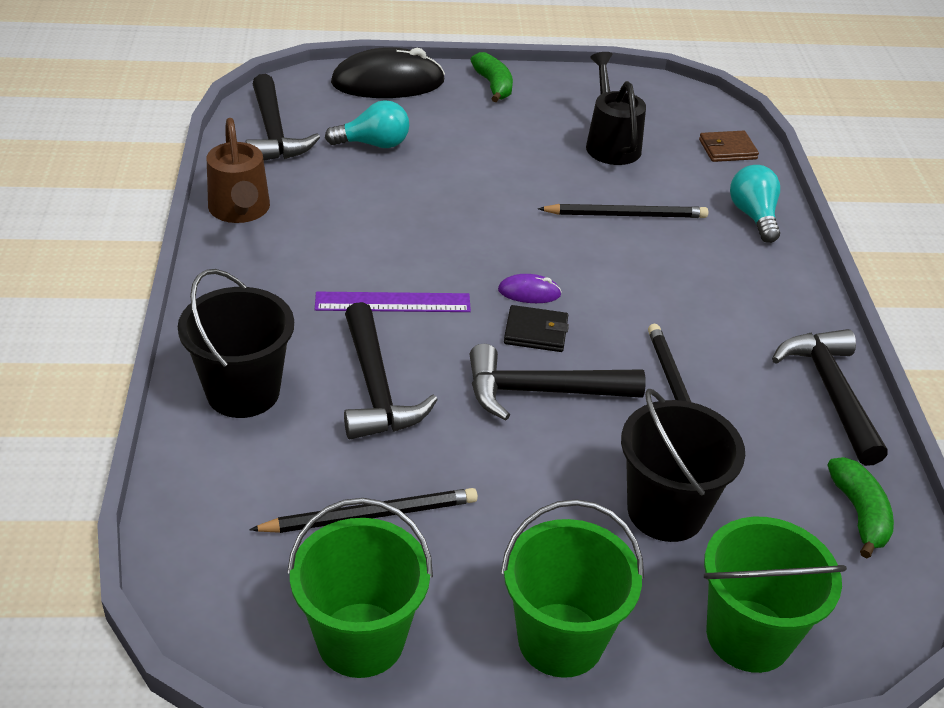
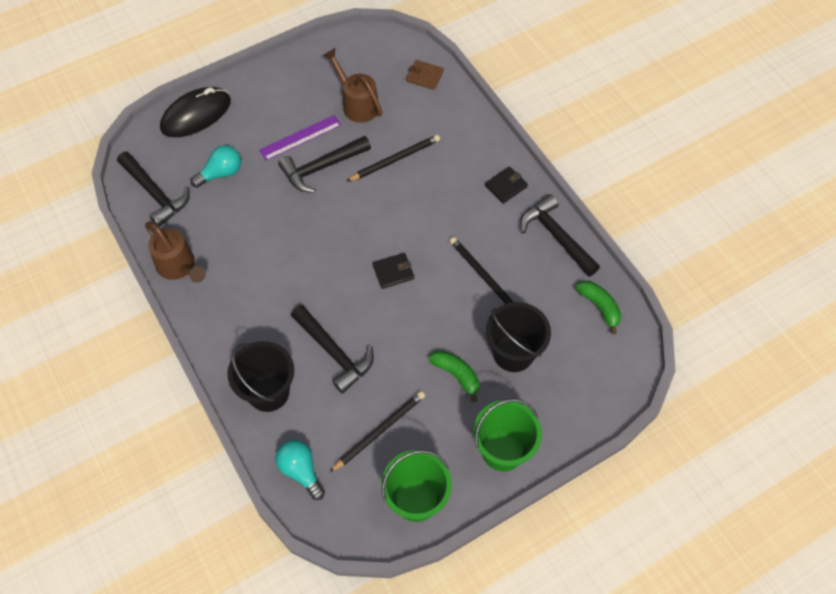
camera: 25 degrees left, 20 degrees up
purple ruler [315,292,471,312] -> purple ruler moved to [259,115,342,161]
black hammer [470,344,646,420] -> black hammer moved to [278,136,371,193]
green banana [471,52,513,102] -> green banana moved to [429,350,479,403]
purple mouse [498,274,562,303] -> none
black watering can [586,52,646,165] -> brown watering can [323,48,382,123]
brown wallet [699,131,759,162] -> brown wallet turned 60 degrees clockwise [406,60,444,90]
green bucket [704,517,847,673] -> none
turquoise light bulb [730,165,780,243] -> turquoise light bulb moved to [275,440,325,500]
none -> black wallet [485,166,528,204]

